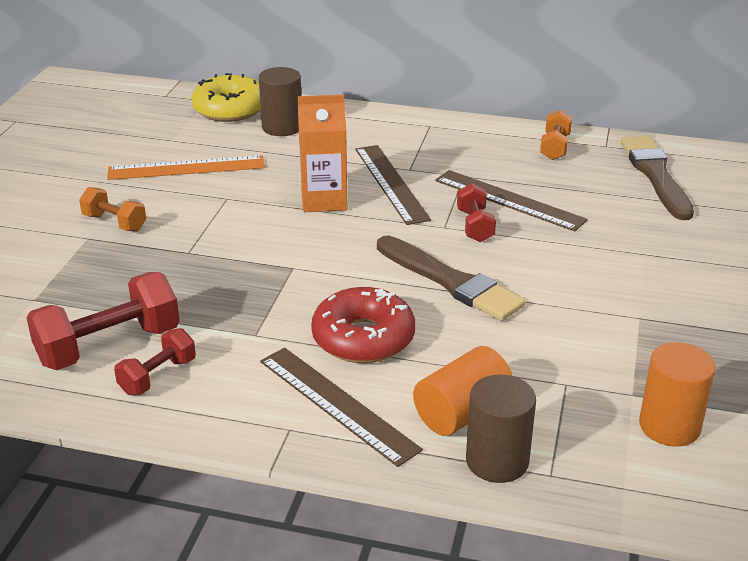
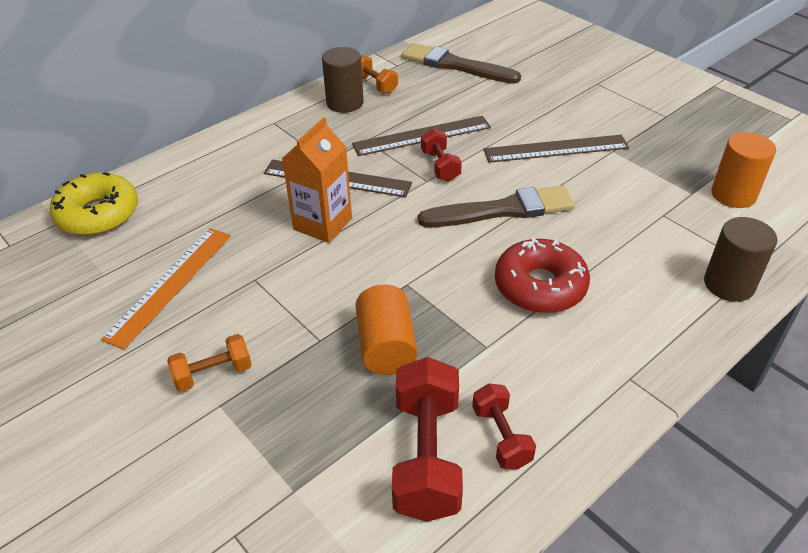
camera: 55 degrees left, 10 degrees up
brown cylinder [259,67,301,136] -> brown cylinder moved to [322,47,364,113]
brown ruler [260,348,423,467] -> brown ruler moved to [484,135,629,163]
orange cylinder [413,346,512,436] -> orange cylinder moved to [355,284,418,375]
red dumbbell [457,183,496,242] -> red dumbbell turned 45 degrees clockwise [421,129,462,182]

